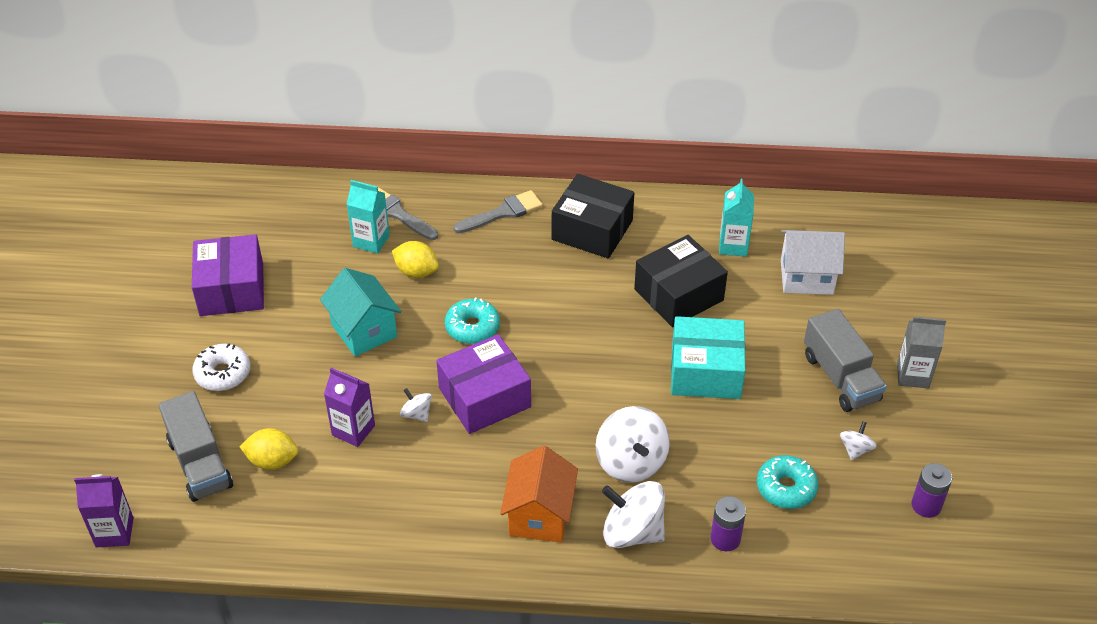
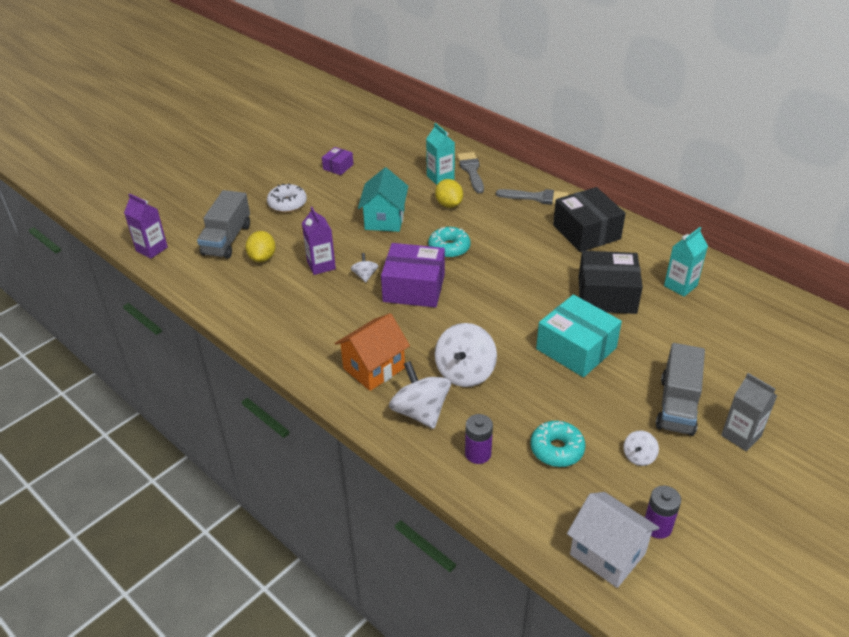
camera: 40 degrees right, 5 degrees down
purple box [192,234,264,316] -> purple box [322,147,354,175], size x0.50
yellow lemon [240,428,299,470] -> yellow lemon turned 45 degrees clockwise [245,231,276,262]
white house [781,230,845,295] -> white house moved to [567,492,659,588]
white spinning top [840,421,877,460] -> white spinning top turned 150 degrees clockwise [623,431,659,466]

